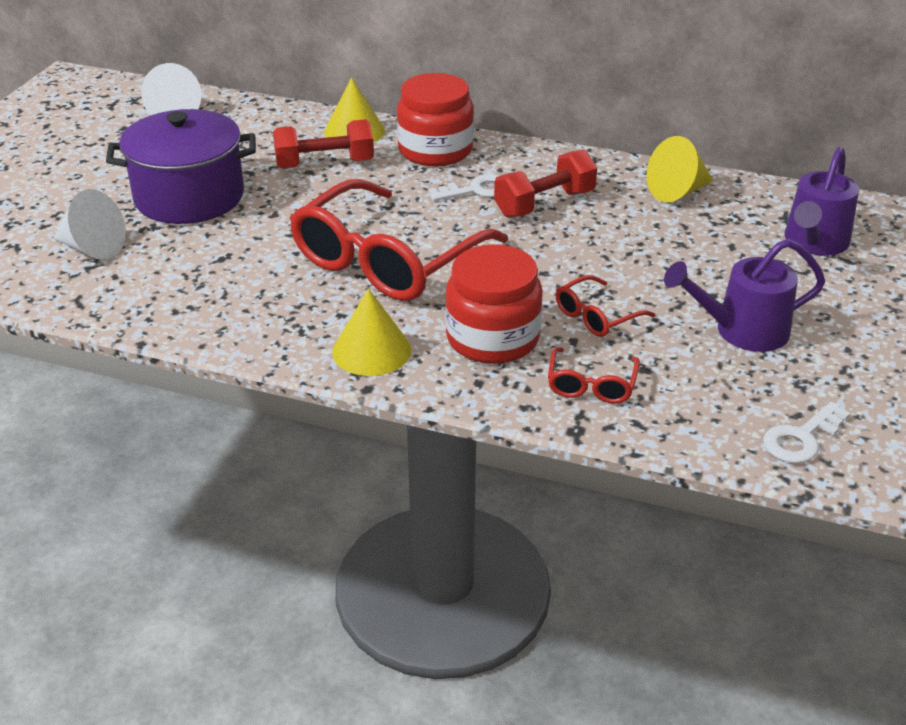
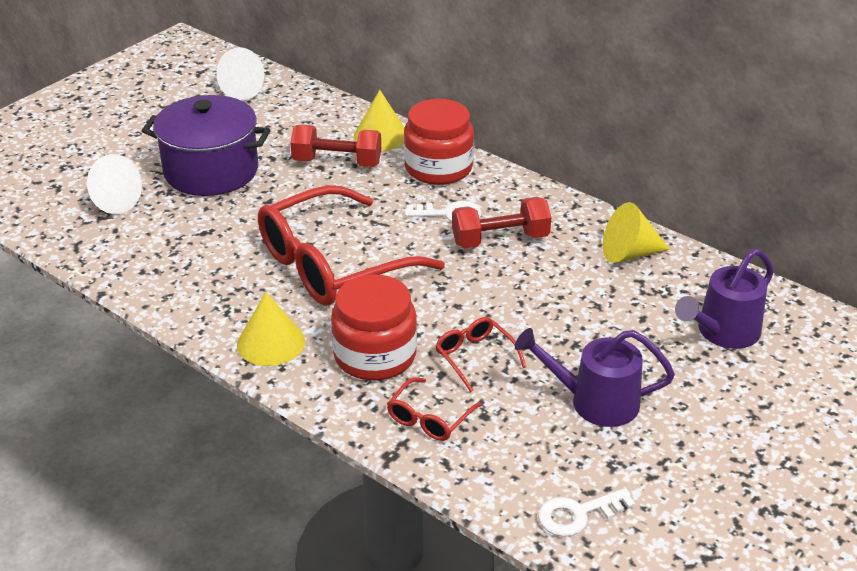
camera: 20 degrees right, 0 degrees up
red glasses [556,275,655,337] -> red glasses turned 75 degrees clockwise [435,317,526,392]

